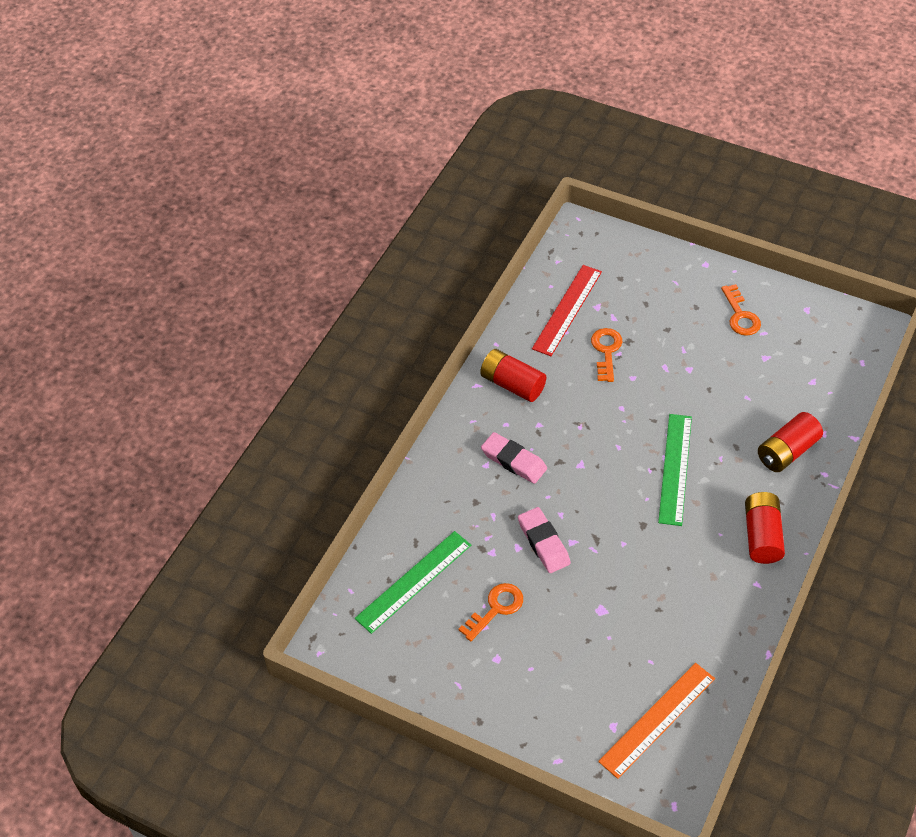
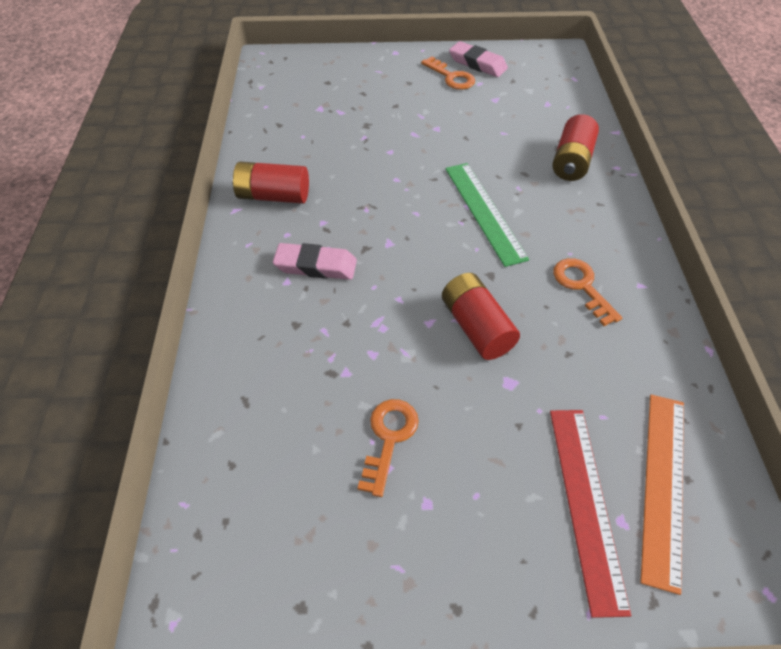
camera: 30 degrees left, 0 degrees up
green ruler [355,531,471,634] -> none
pink eraser [518,507,571,573] -> pink eraser moved to [449,41,508,77]
red ruler [532,265,602,356] -> red ruler moved to [550,410,631,618]
orange key [591,328,622,382] -> orange key moved to [553,258,622,326]
red battery [745,492,785,564] -> red battery moved to [442,273,520,360]

